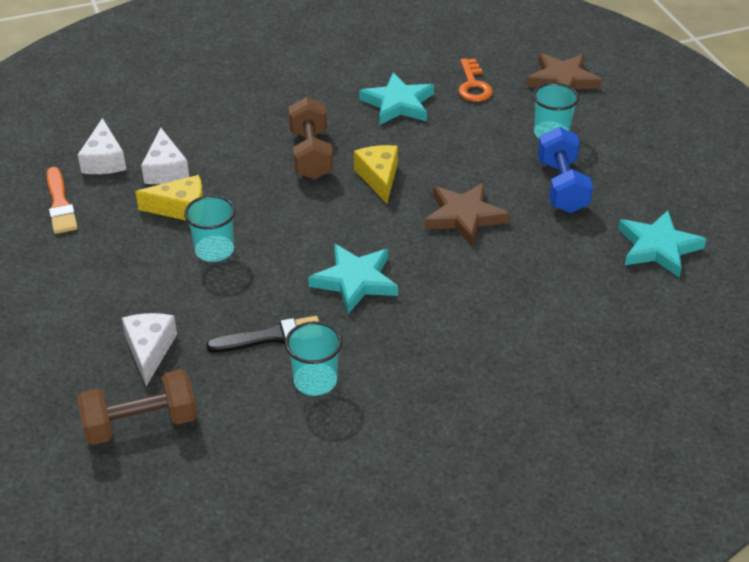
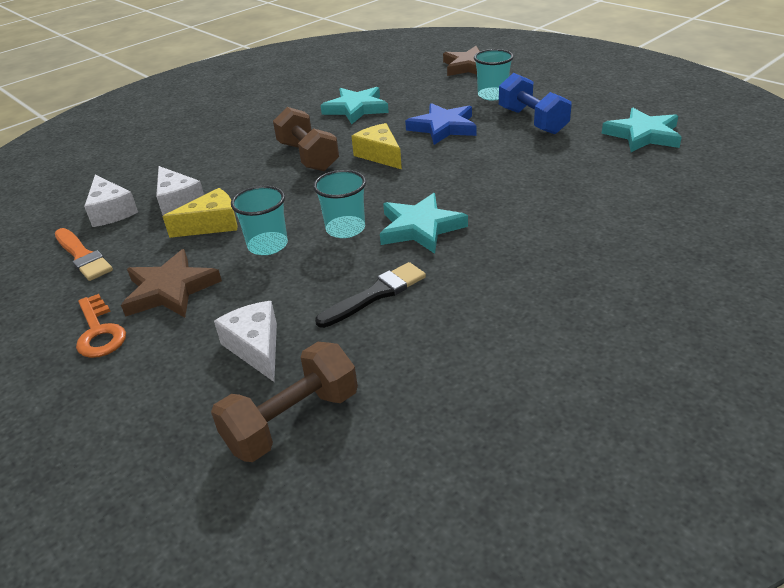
camera: 20 degrees left, 5 degrees down
turquoise cup [285,321,342,396] -> turquoise cup moved to [313,170,366,238]
brown star [424,183,509,246] -> brown star moved to [121,249,222,318]
orange key [458,59,493,102] -> orange key moved to [76,294,126,358]
none -> blue star [405,103,477,145]

